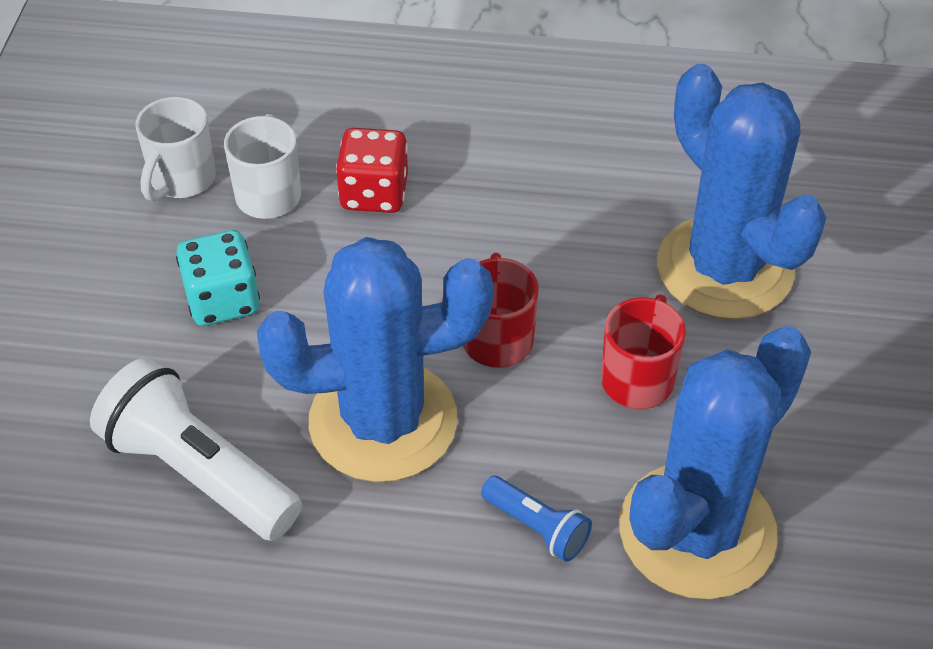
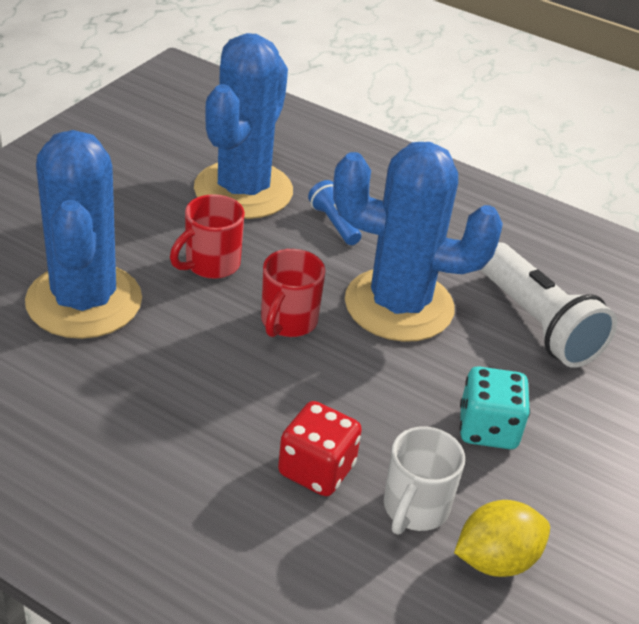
camera: 160 degrees left, 10 degrees down
white mug [135,97,216,201] -> yellow lemon [454,500,550,577]
blue cactus [619,326,811,599] -> blue cactus turned 45 degrees counterclockwise [194,33,293,219]

